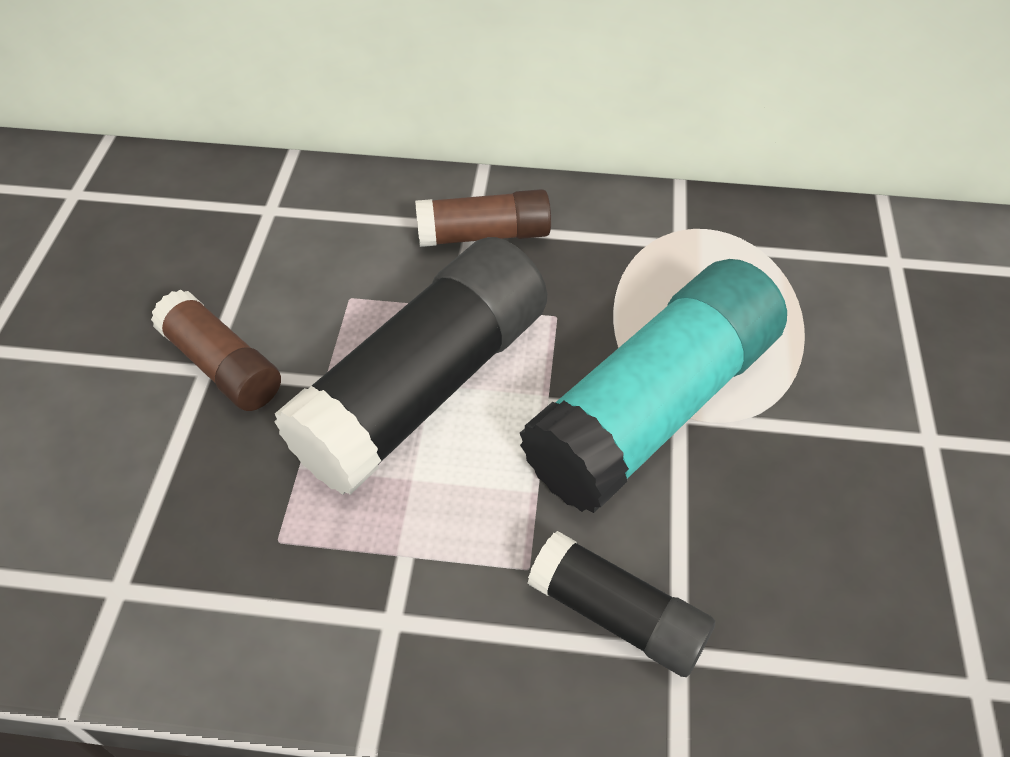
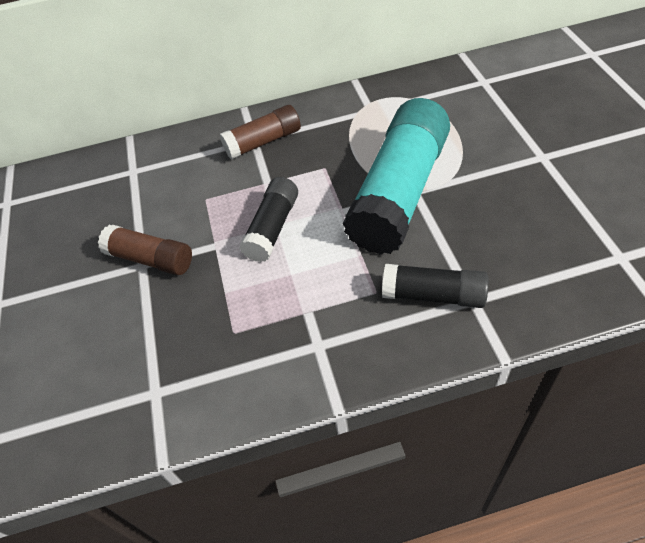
camera: 15 degrees left, 0 degrees up
black glue stick [274,237,547,495] -> black glue stick [239,177,298,262], size x0.53

